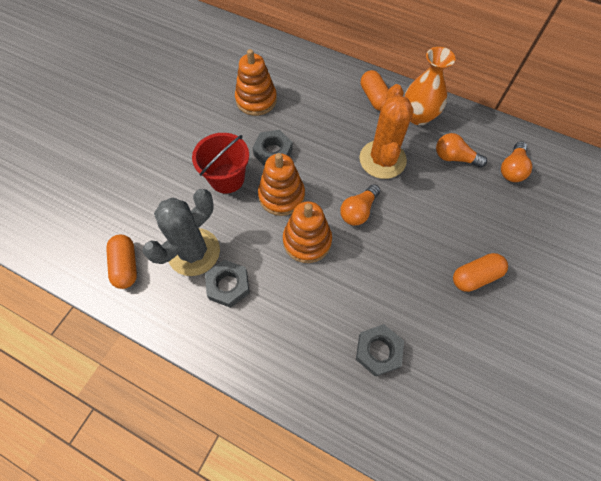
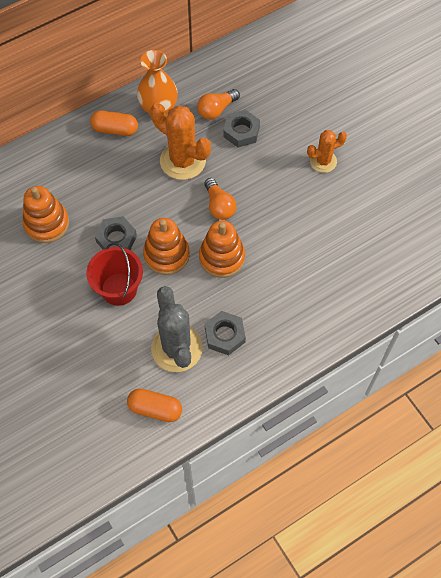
camera: 60 degrees left, 0 degrees up
grey nut [356,324,404,377] -> grey nut moved to [223,109,260,147]
orange capsule [453,253,508,292] -> orange cactus [307,130,347,173]
orange light bulb [501,141,532,182] -> none

